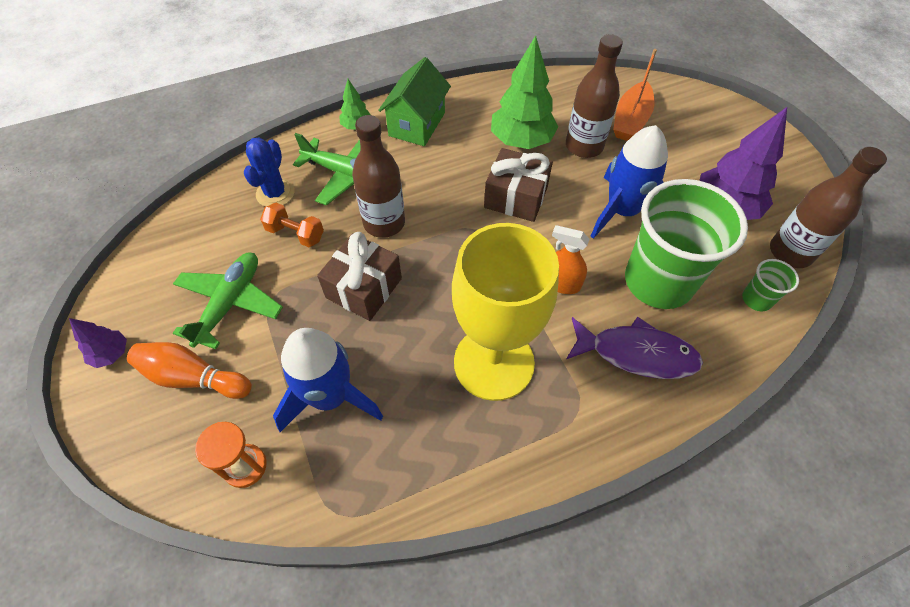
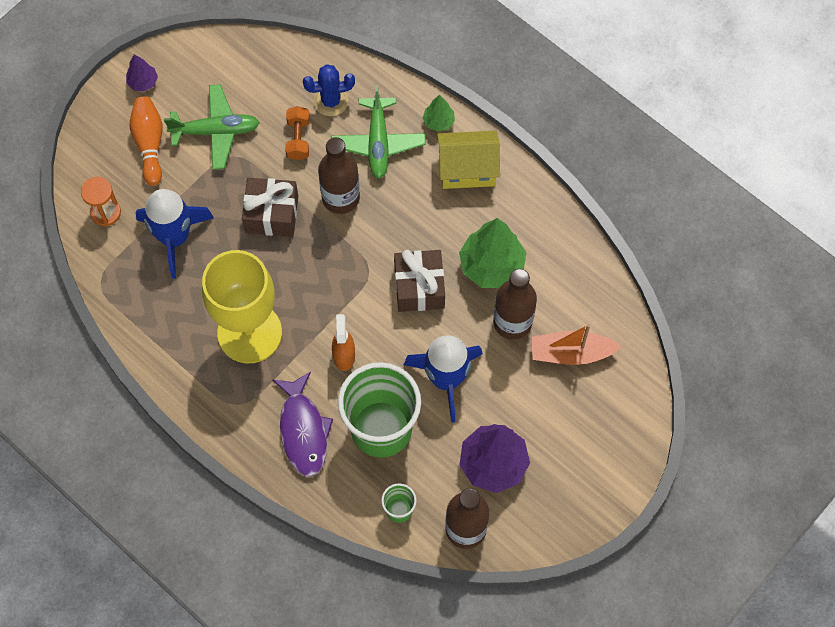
camera: 65 degrees right, 10 degrees up
green house [378,57,451,146] -> yellow house [437,131,500,189]

